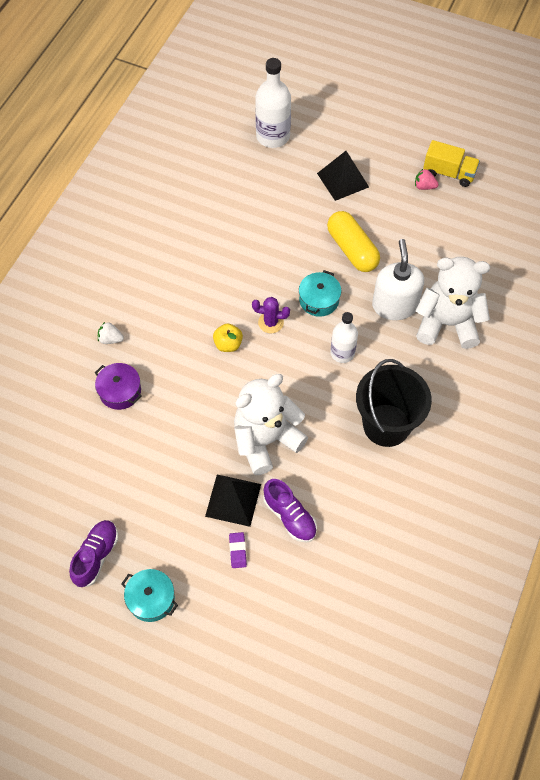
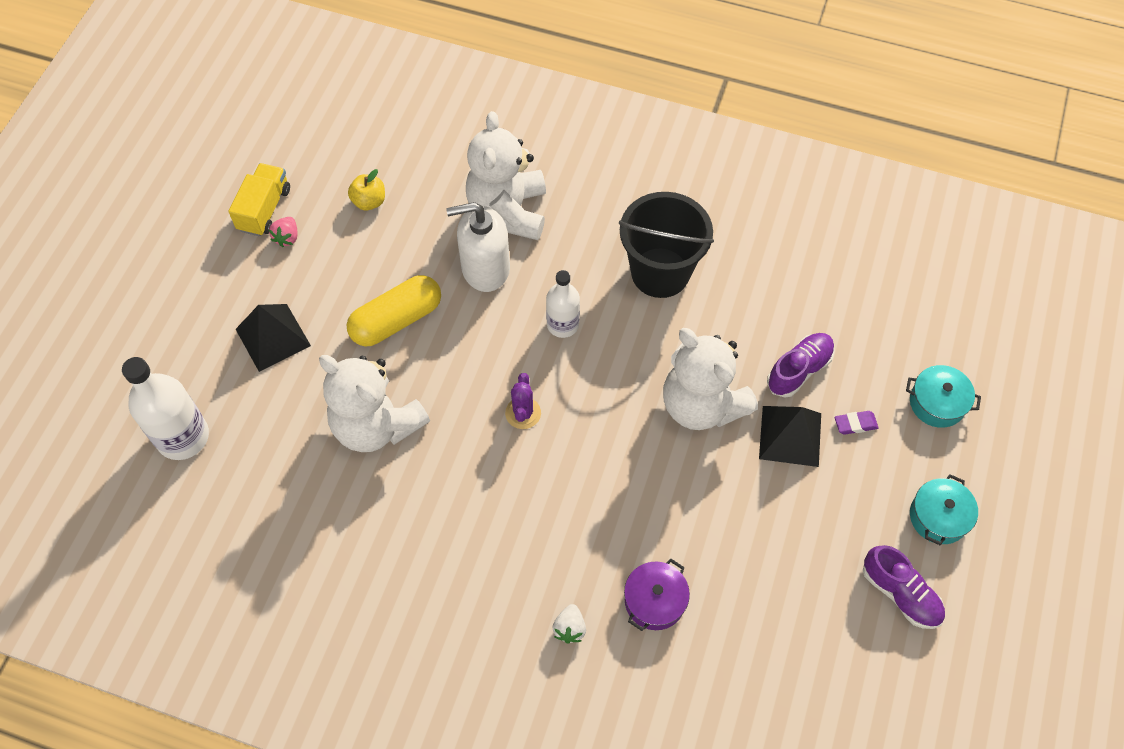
camera: 95 degrees left, 0 degrees up
purple shoe [69,520,118,587] -> purple shoe turned 150 degrees counterclockwise [863,545,945,629]
yellow apple [213,323,243,352] -> yellow apple moved to [348,169,385,211]
turquoise pot [299,270,341,317] -> turquoise pot moved to [906,365,981,428]
none -> white teddy bear [319,355,430,452]

